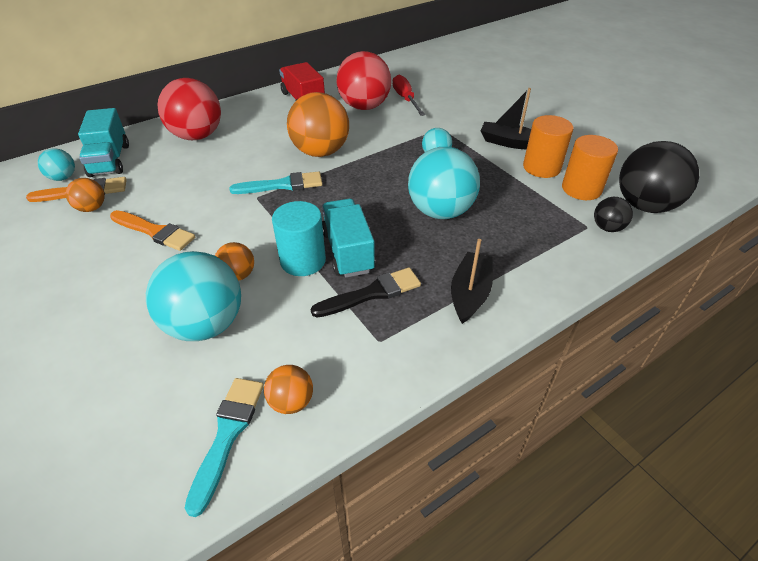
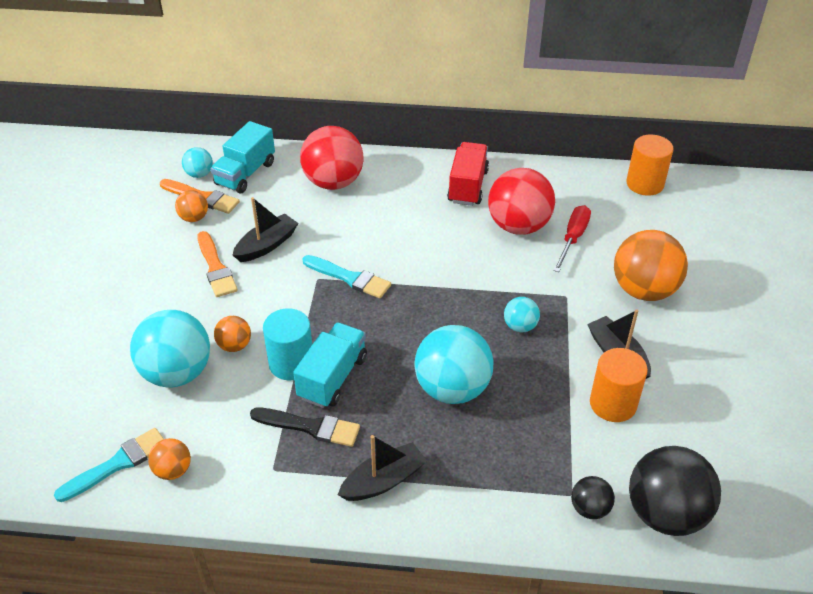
camera: 40 degrees right, 0 degrees up
orange ball [287,92,349,157] -> orange ball moved to [614,230,688,301]
orange cylinder [562,135,618,200] -> orange cylinder moved to [626,135,673,196]
none -> black boat [233,197,299,262]

